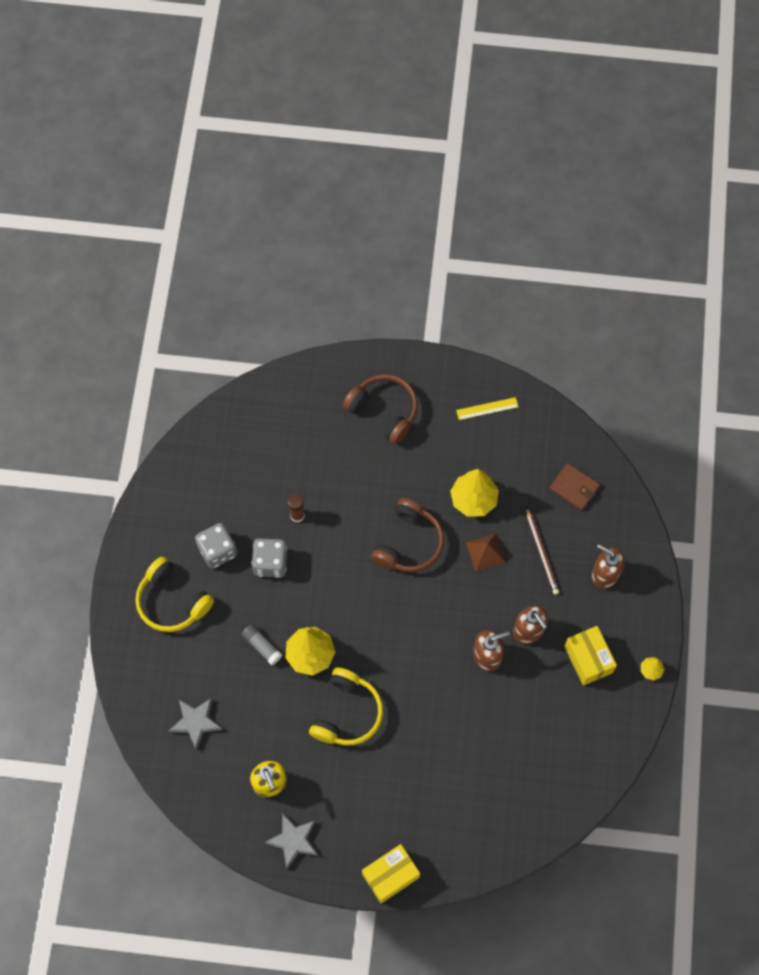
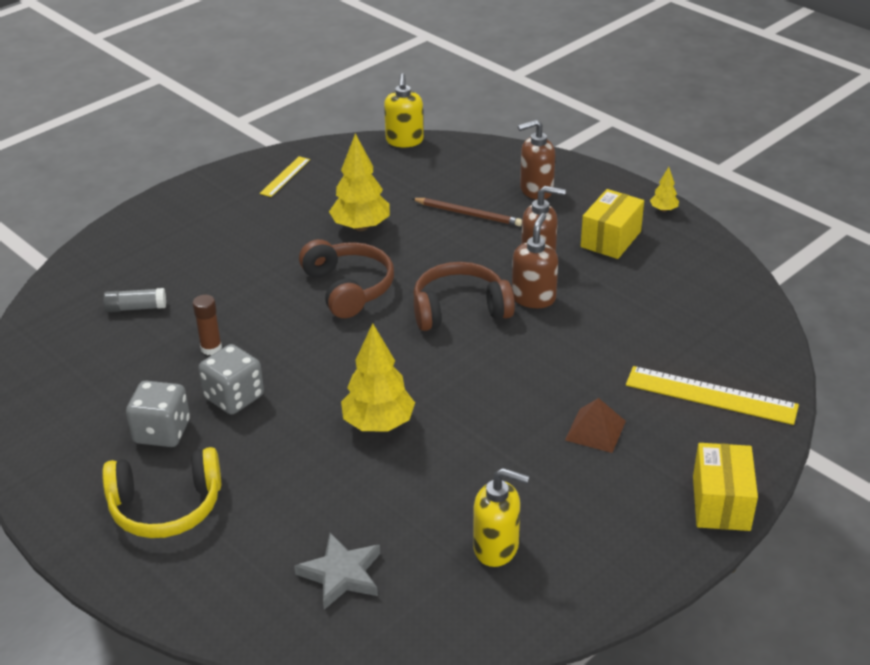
camera: 50 degrees left, 30 degrees down
grey glue stick [241,624,282,665] -> grey glue stick moved to [103,288,166,312]
grey star [264,813,318,869] -> none
yellow headphones [309,668,383,746] -> none
brown headphones [343,374,418,444] -> brown headphones moved to [413,262,515,331]
brown pyramid [466,534,506,571] -> brown pyramid moved to [565,398,626,453]
brown wallet [550,463,600,510] -> none
yellow box [564,626,617,686] -> yellow box turned 75 degrees counterclockwise [581,189,644,259]
none -> yellow soap dispenser [384,73,424,147]
none -> yellow ruler [626,366,799,425]

